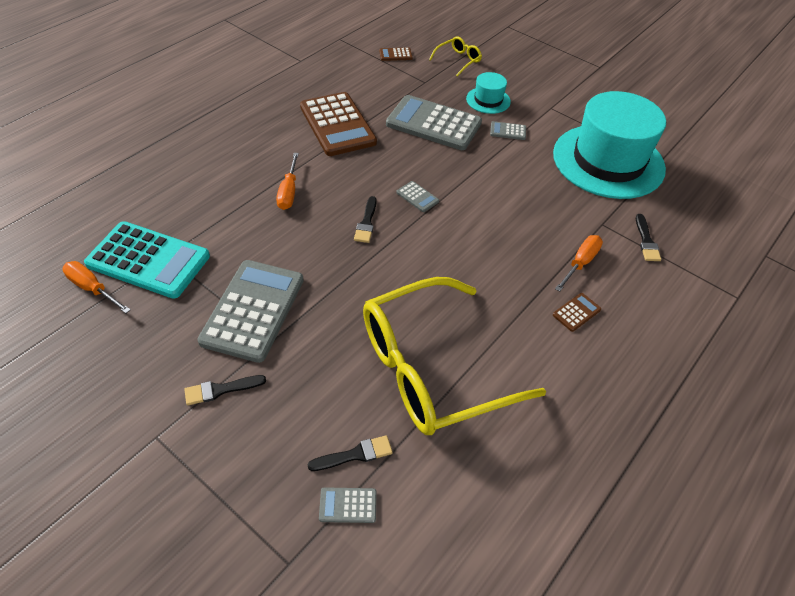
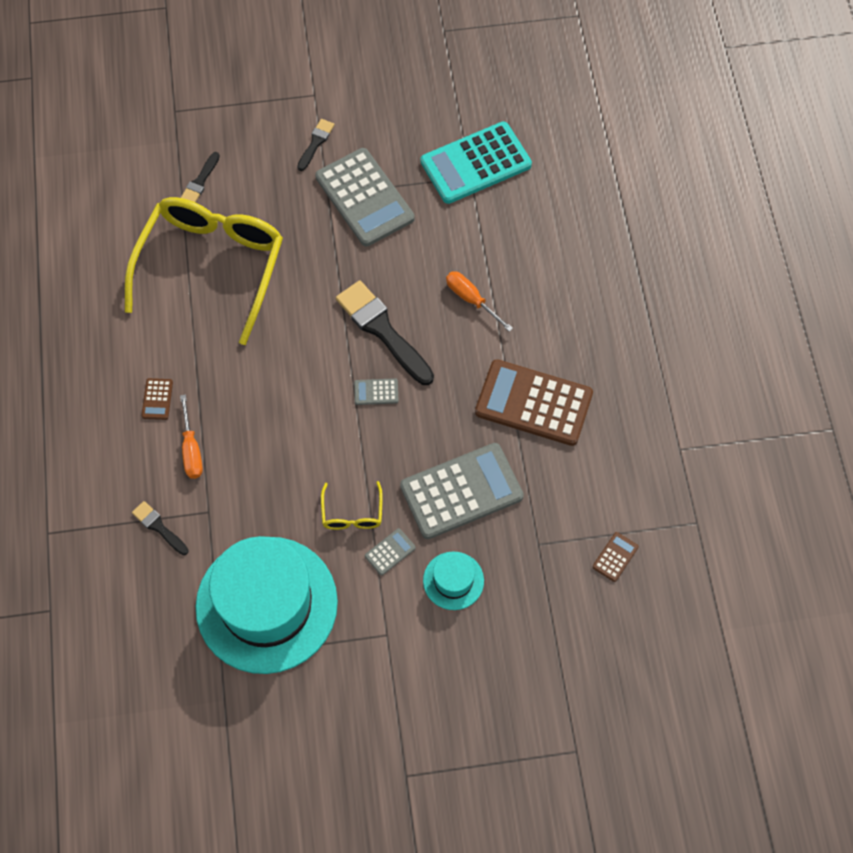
camera: 135 degrees right, 15 degrees up
orange screwdriver [63,261,131,313] -> none
grey calculator [319,487,377,523] -> none
black brush [354,196,377,243] -> black brush [336,280,434,385], size x1.98
yellow glasses [429,37,482,77] -> yellow glasses moved to [321,481,383,530]

